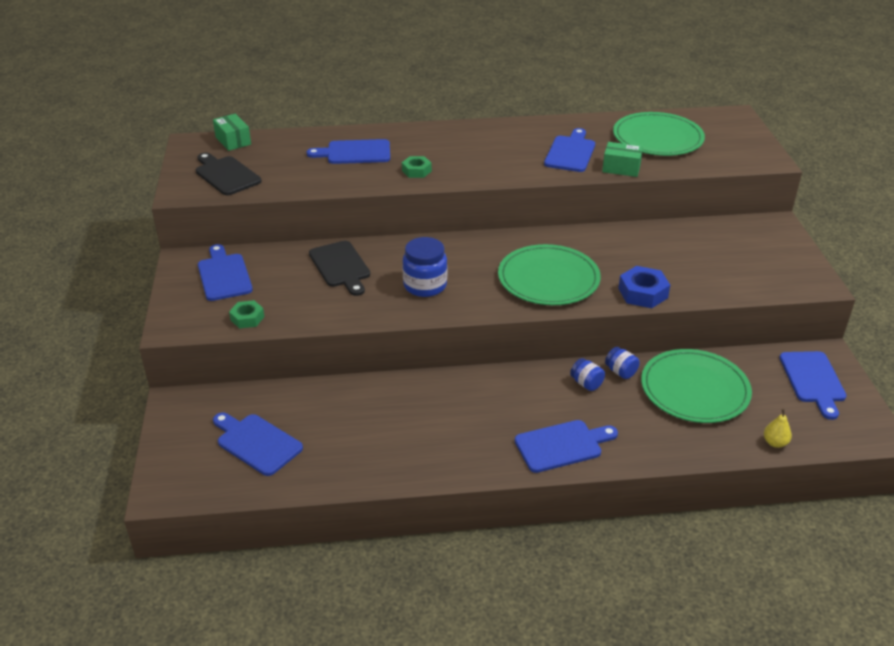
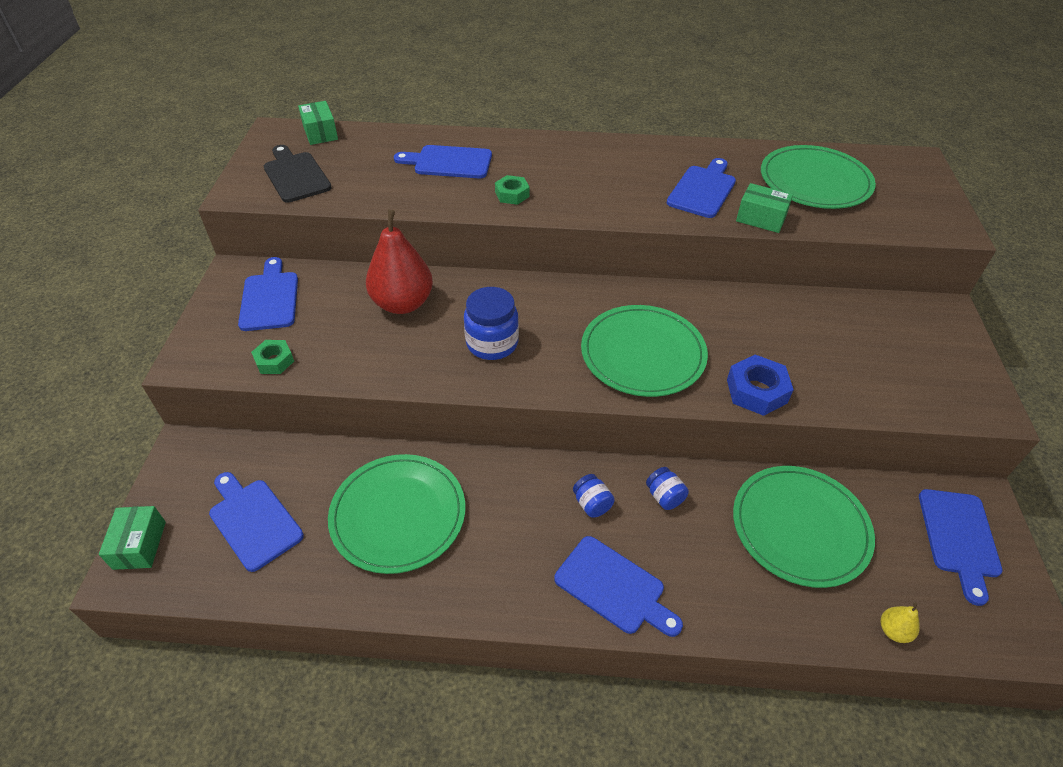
camera: 10 degrees right, 10 degrees up
black cutting board [309,241,370,296] -> red pear [366,209,433,314]
blue cutting board [515,420,618,473] -> blue cutting board turned 45 degrees clockwise [554,536,683,637]
blue jar [605,347,640,379] -> blue jar moved to [573,474,615,518]
none -> green box [99,506,166,570]
none -> green plate [328,454,465,574]

